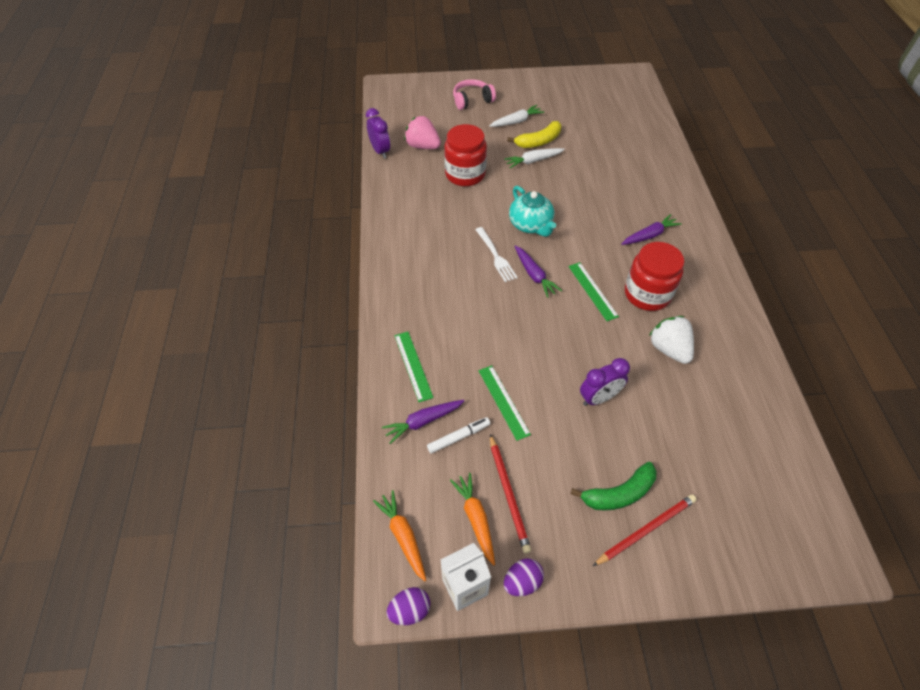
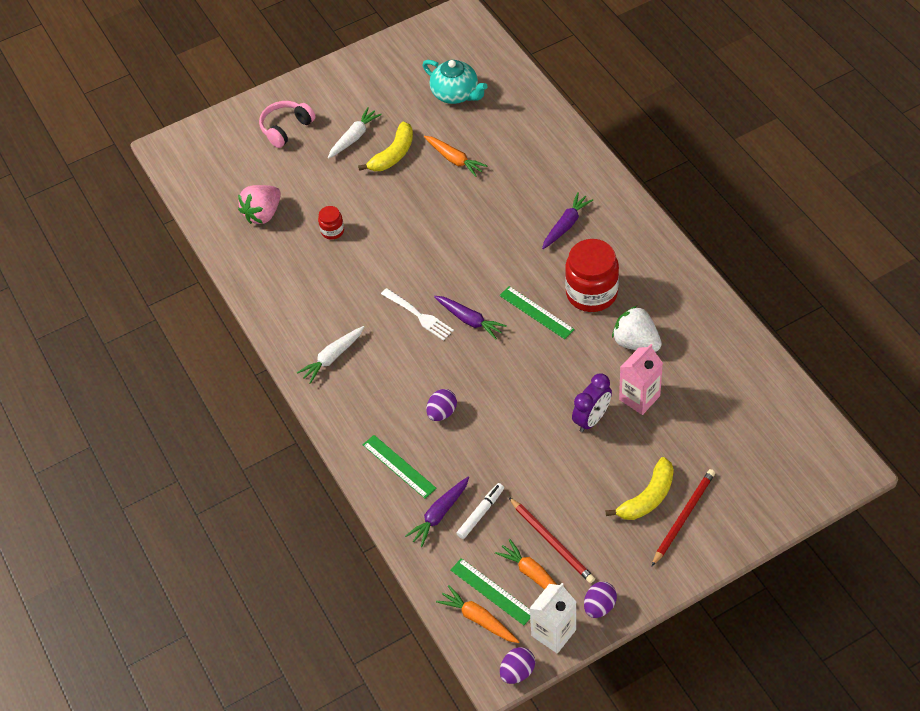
camera: 20 degrees left, 0 degrees up
purple clock [366,108,390,159] -> none
pink strawberry [404,116,441,149] -> pink strawberry turned 60 degrees counterclockwise [238,185,281,224]
red jar [444,124,487,186] -> red jar [318,206,344,240], size x0.48
green ruler [479,365,531,441] -> green ruler moved to [451,558,530,625]
white carrot [504,148,565,168] -> white carrot moved to [297,326,364,384]
turquoise teapot [509,186,556,237] -> turquoise teapot moved to [423,60,488,104]
green banana [570,462,657,511] -> yellow banana [605,457,674,520]
none -> orange carrot [424,136,487,177]
none -> purple egg [426,389,457,421]
none -> pink carton [619,344,663,415]

